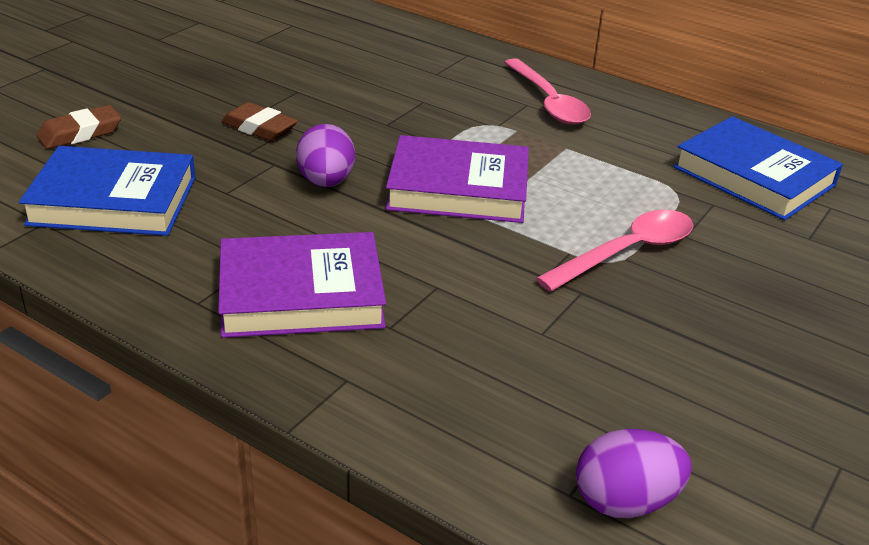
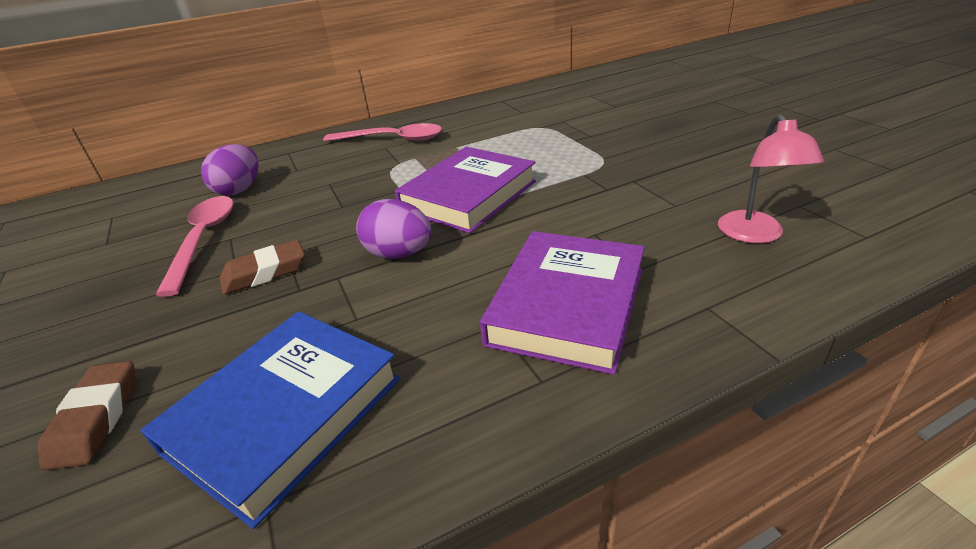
camera: 55 degrees left, 0 degrees up
pink spoon [536,210,693,292] -> pink spoon moved to [155,196,234,297]
purple egg [576,429,692,518] -> purple egg moved to [201,144,259,196]
blue book [673,116,843,220] -> none
none -> pink lamp [718,114,824,243]

